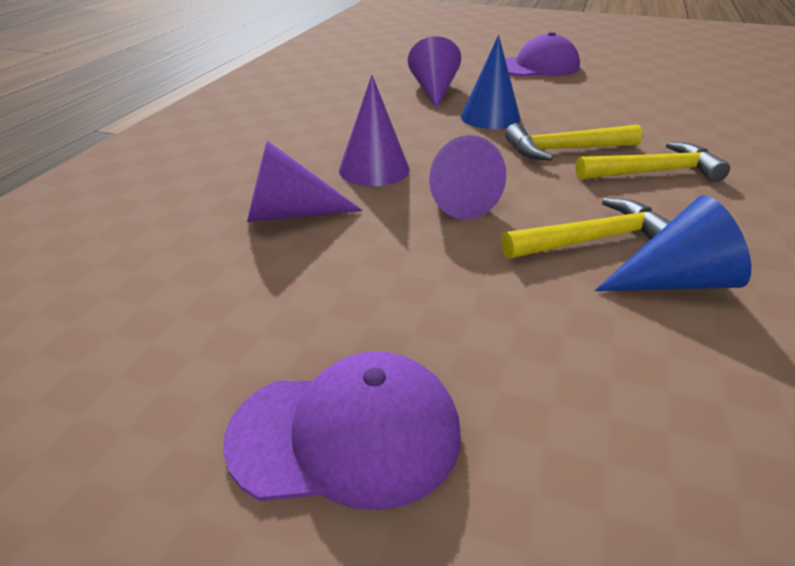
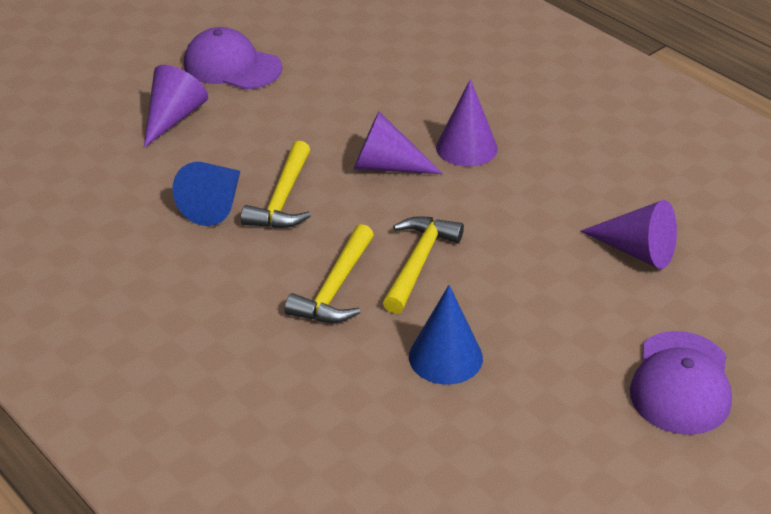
camera: 120 degrees right, 5 degrees up
purple cap [223,351,461,510] -> purple cap turned 90 degrees clockwise [184,27,282,90]
purple cone [247,140,363,222] -> purple cone moved to [144,65,208,148]
blue cone [461,35,521,129] -> blue cone moved to [409,285,483,385]

